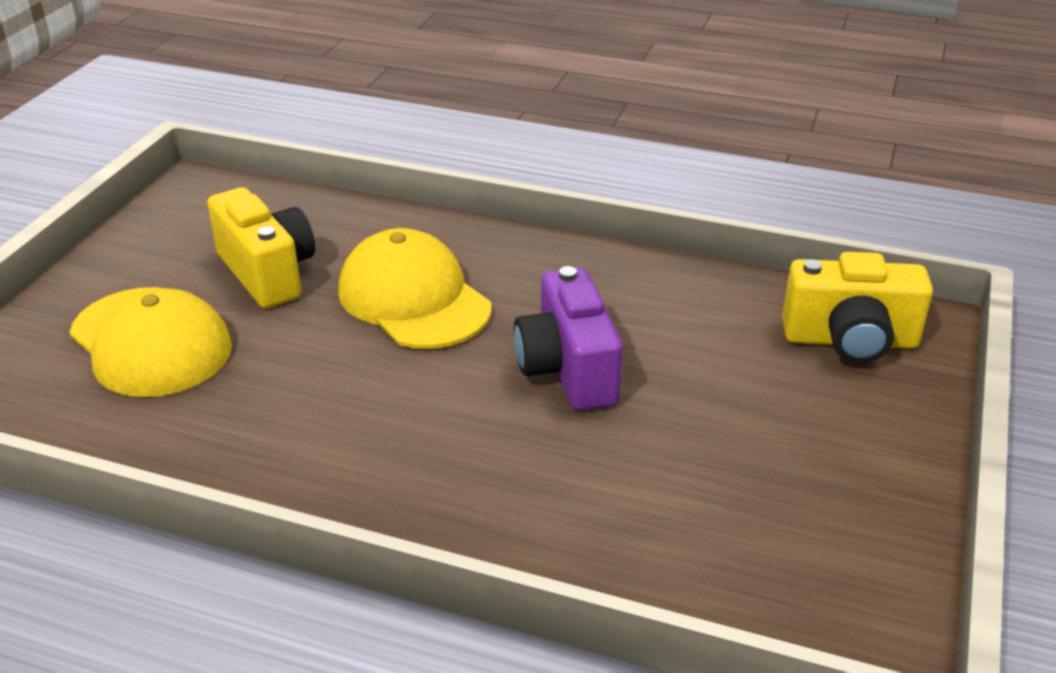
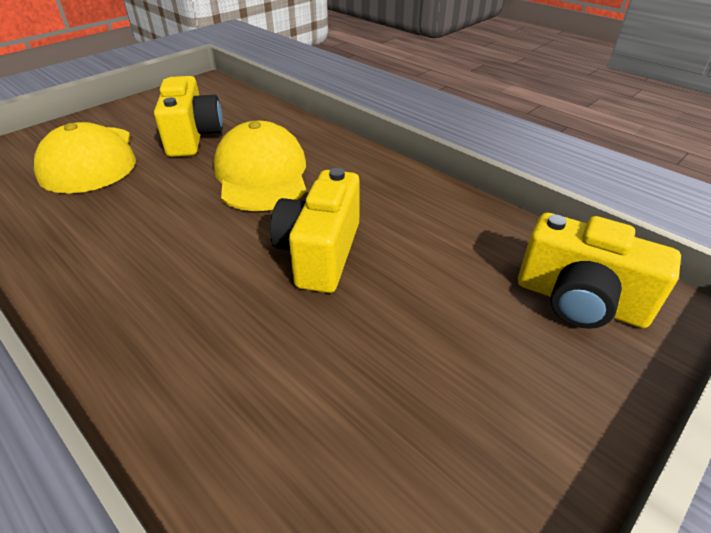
camera: 25 degrees right, 5 degrees up
purple camera [514,266,623,411] -> yellow camera [270,168,360,293]

